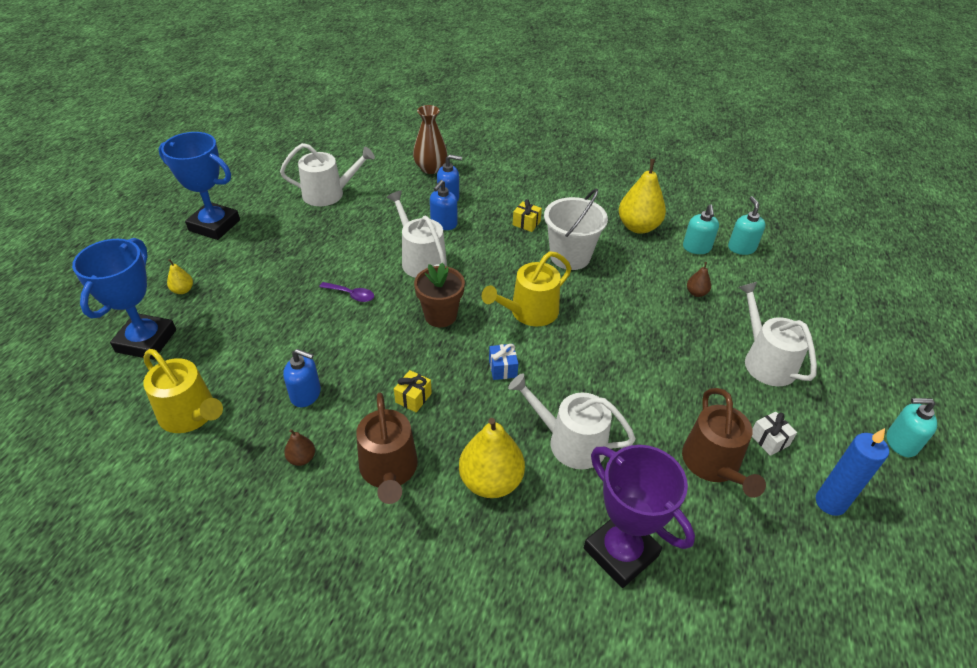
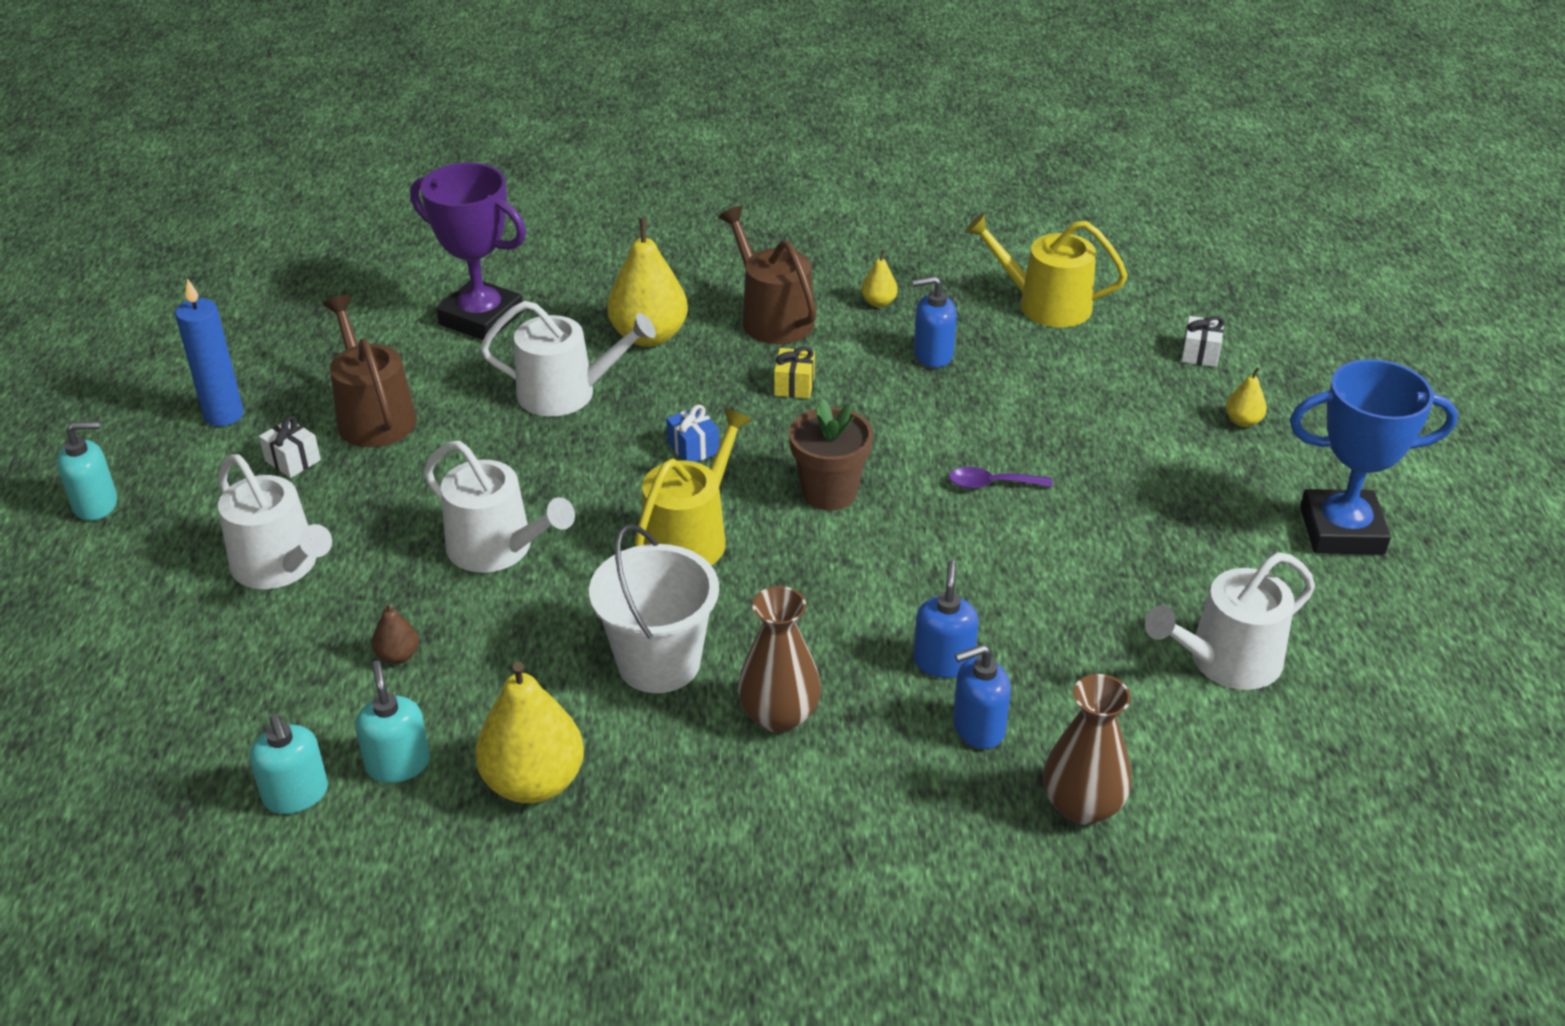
camera: 160 degrees right, 5 degrees down
blue trophy [72,238,176,360] -> white gift [1181,316,1225,367]
brown pear [284,429,315,466] -> yellow pear [861,250,898,307]
white watering can [387,191,447,278] -> white watering can moved to [424,441,575,573]
yellow gift [513,199,542,232] -> brown vase [738,586,821,733]

